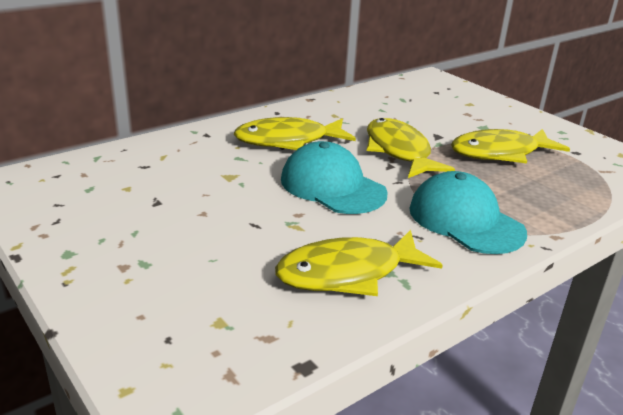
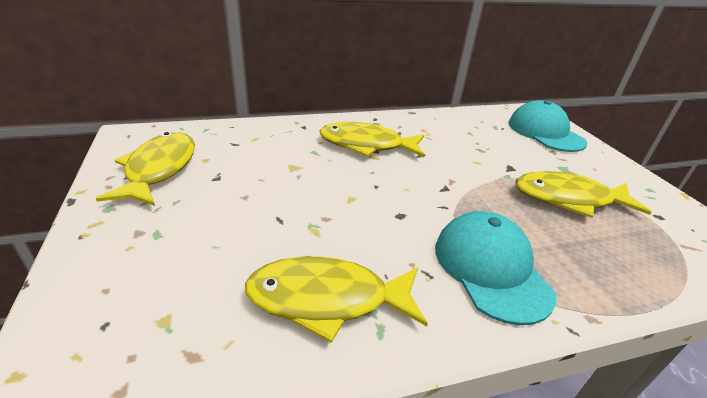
camera: 20 degrees right, 5 degrees up
turquoise cap [281,141,388,214] -> turquoise cap moved to [509,100,587,152]
yellow fish [367,118,455,178] -> yellow fish moved to [96,132,195,206]

